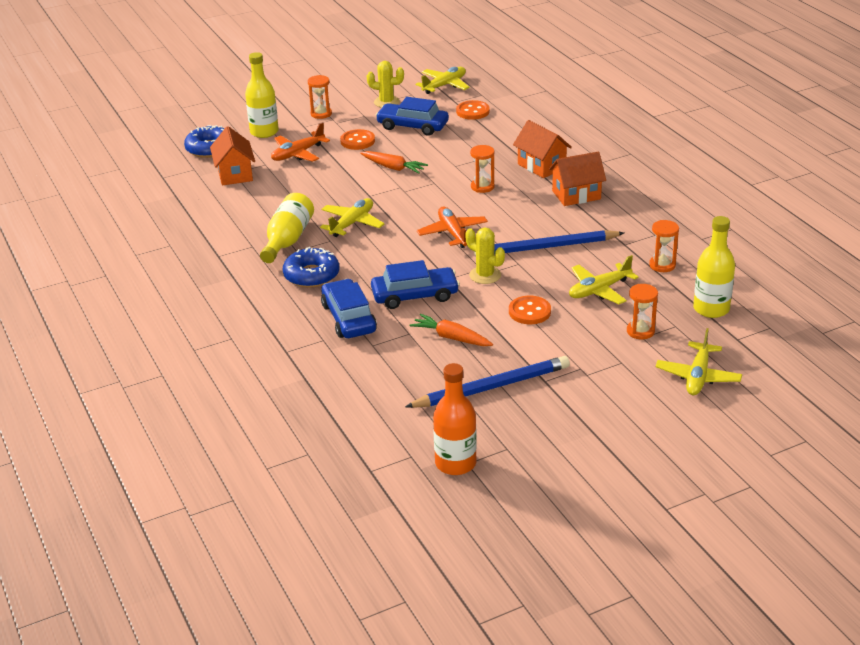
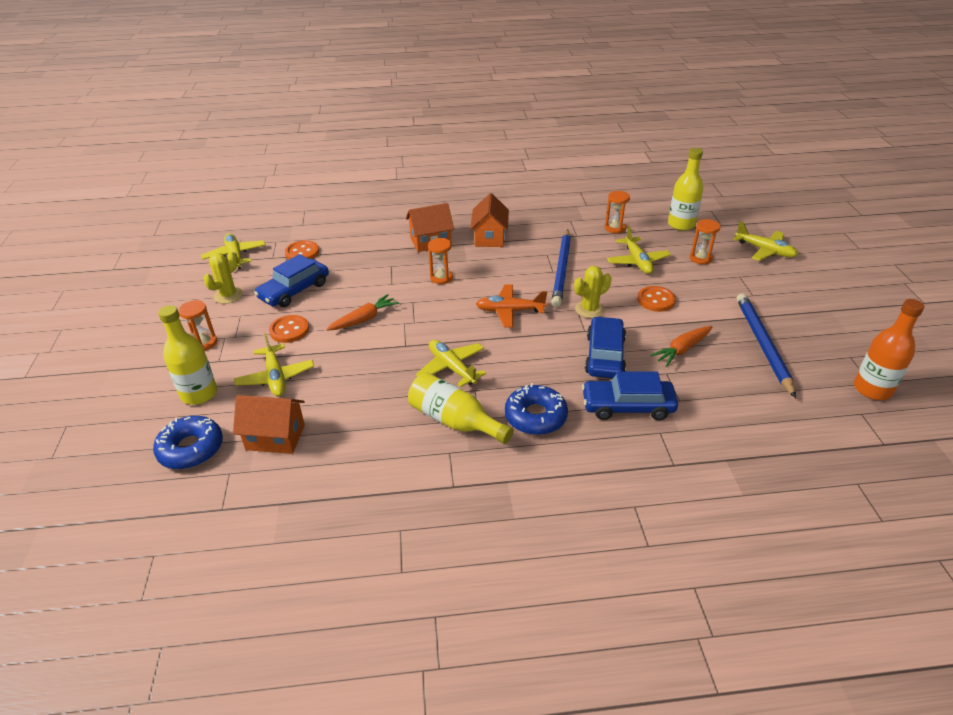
camera: 70 degrees left, 5 degrees up
orange plane [271,123,330,162] -> yellow plane [234,333,314,396]

